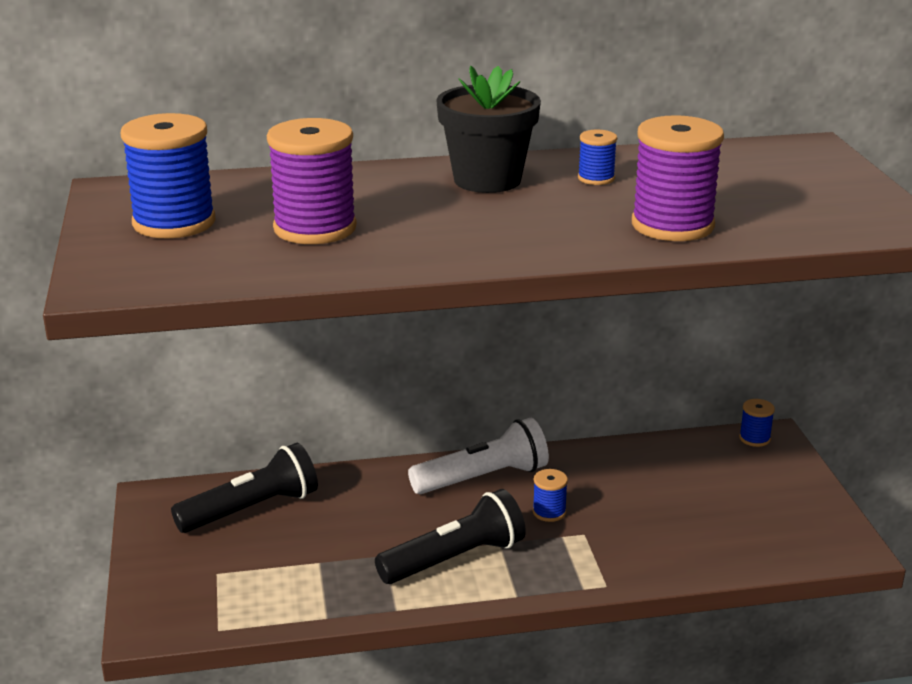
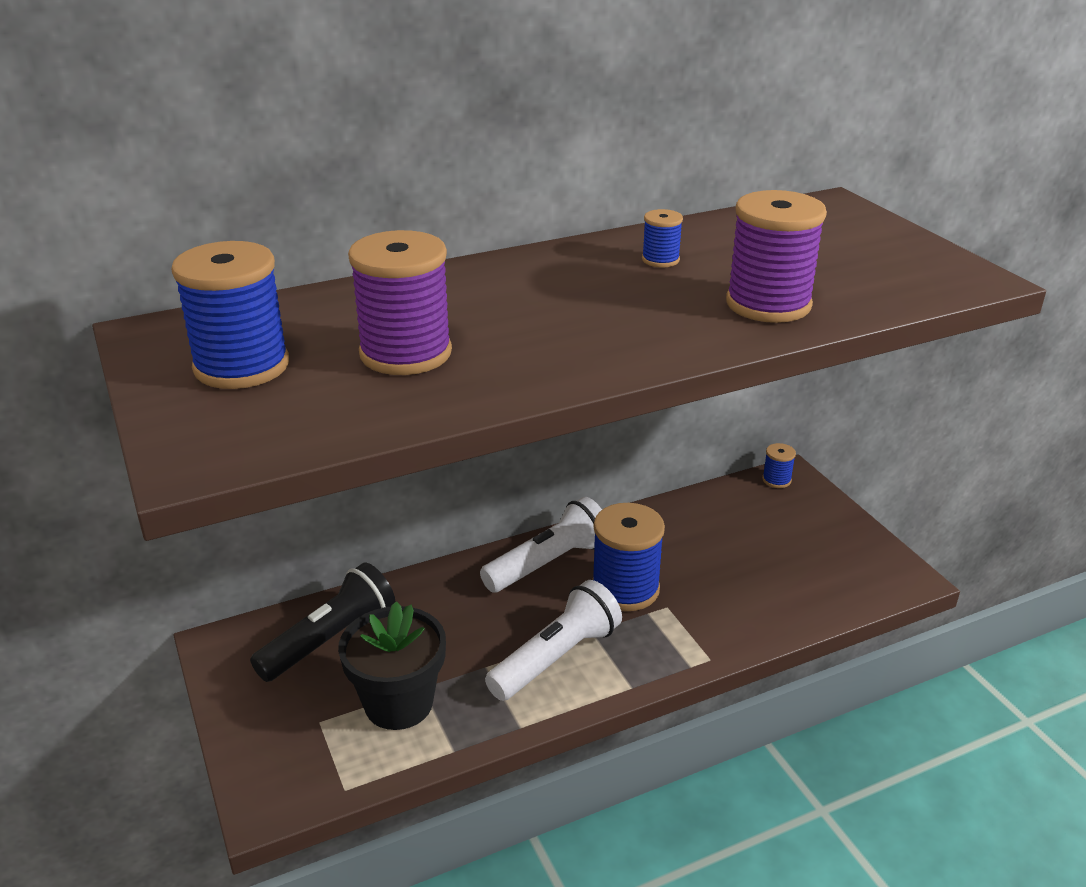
camera: 15 degrees left, 5 degrees up
black flashlight [375,489,526,584] -> white flashlight [485,580,622,701]
black flower pot [436,66,541,193] -> black flower pot moved to [338,601,446,730]
blue spool [533,469,568,522] -> blue spool [592,503,665,611], size x2.06

